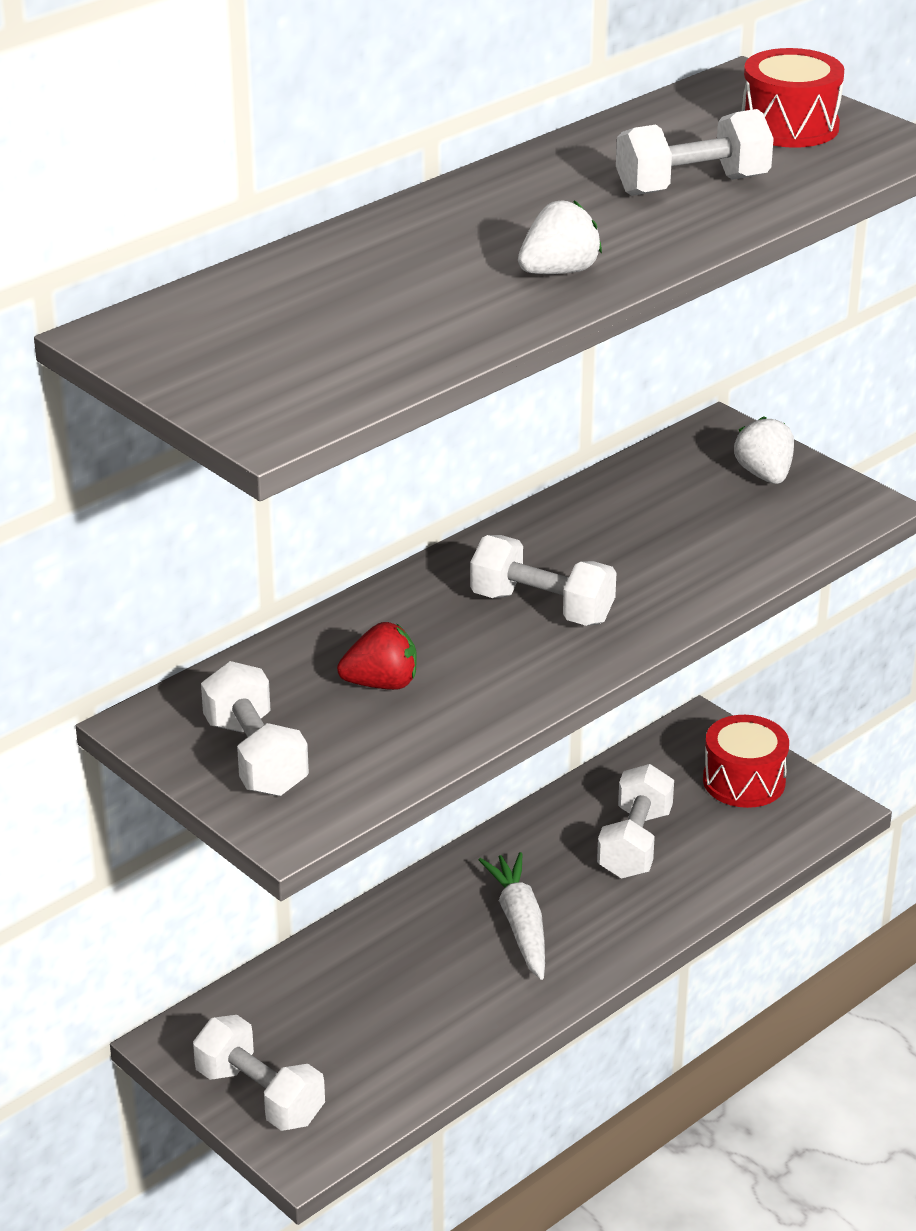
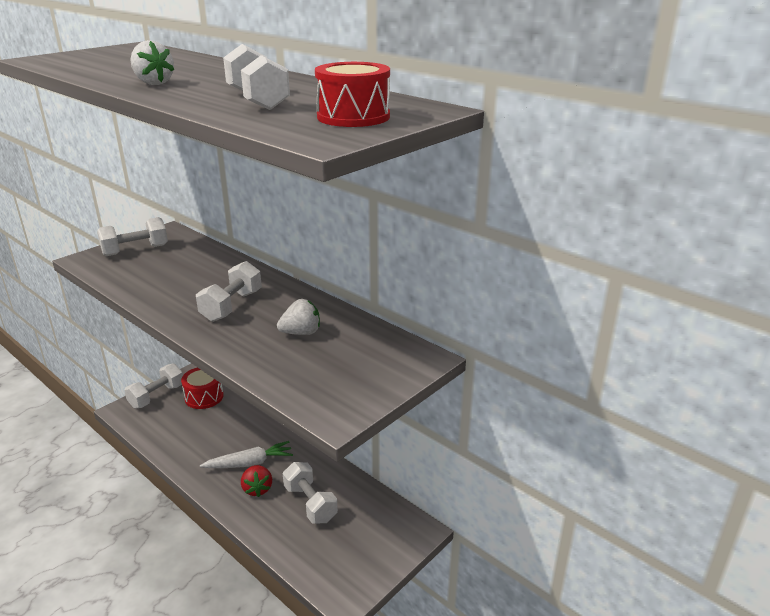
camera: 85 degrees right, 5 degrees down
red strawberry [337,622,417,690] -> red strawberry moved to [241,465,272,497]
white dumbbell [597,764,674,879] -> white dumbbell turned 45 degrees clockwise [283,462,338,524]
red drum [703,715,789,808] -> red drum moved to [181,367,224,409]
white strawberry [734,416,794,484] -> white strawberry moved to [277,299,320,335]

